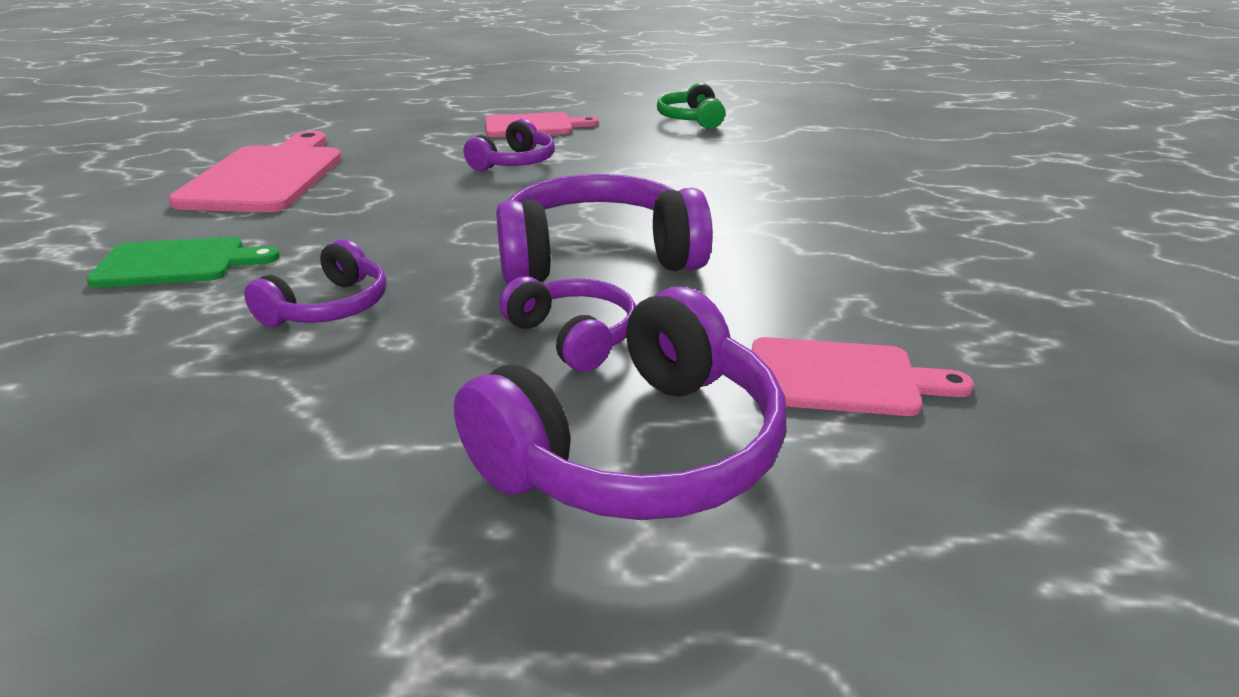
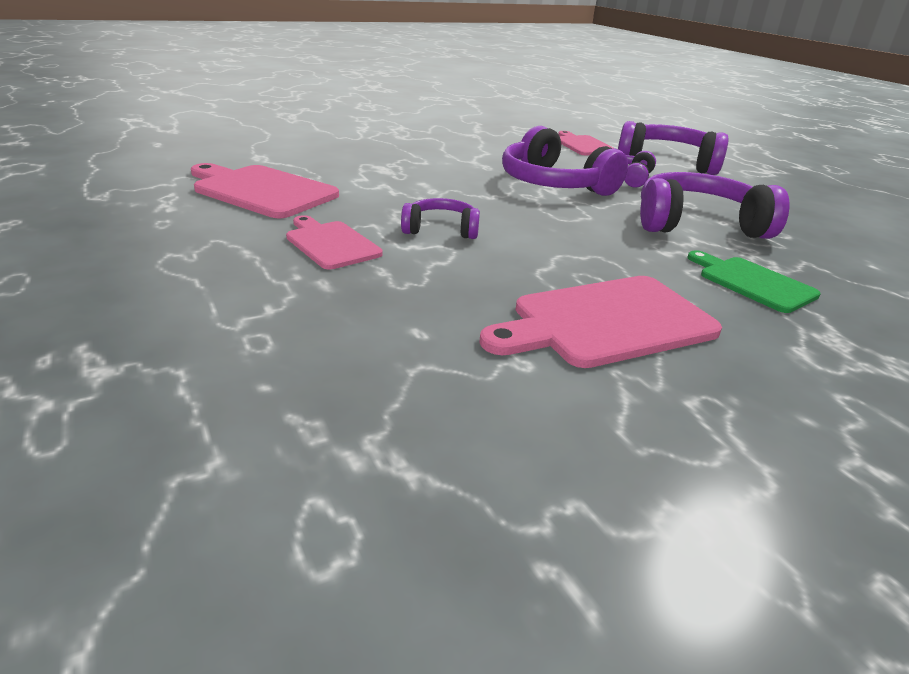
camera: 120 degrees left, 0 degrees up
purple headphones [244,239,387,327] -> purple headphones [640,172,789,239], size x1.83
green headphones [657,83,725,129] -> pink cutting board [191,163,339,218]

